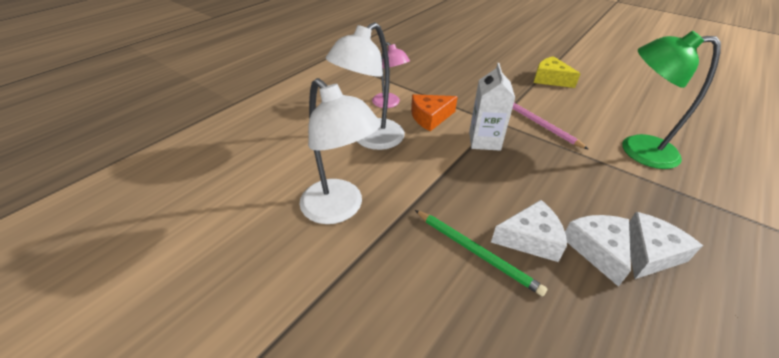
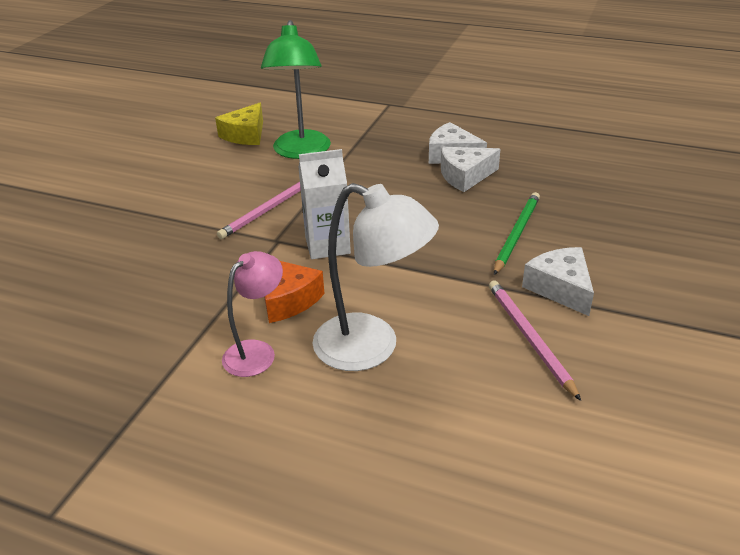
camera: 105 degrees left, 5 degrees down
white lamp [299,78,381,224] -> pink pencil [489,281,581,401]
white cheese [491,200,567,262] -> white cheese moved to [522,247,594,316]
yellow cheese [534,56,581,88] -> yellow cheese moved to [215,103,263,145]

